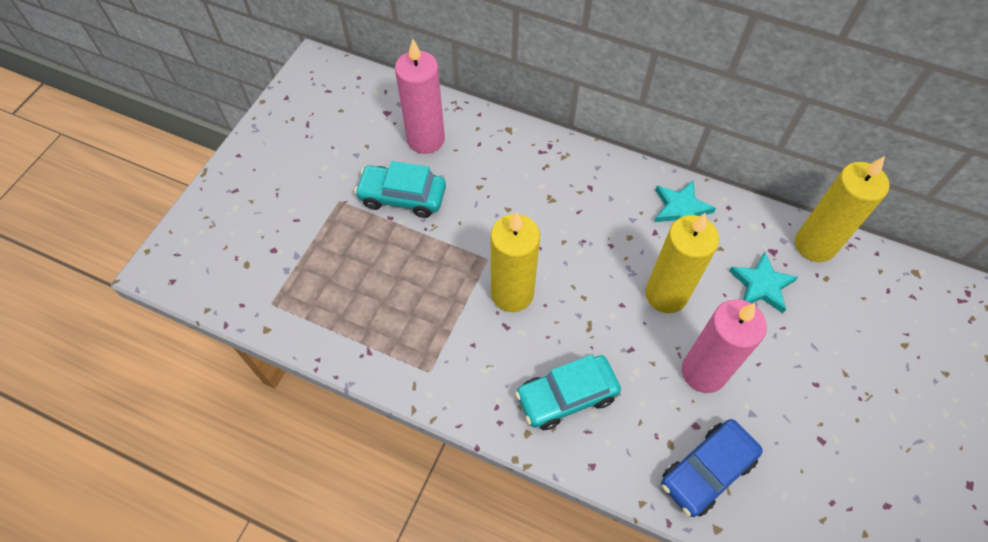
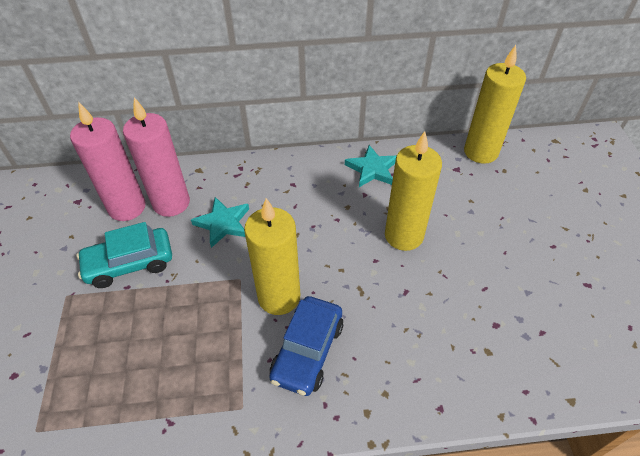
camera: 30 degrees left, 10 degrees down
turquoise car [515,354,621,430] -> none
blue car [661,419,763,517] -> blue car moved to [269,296,343,396]
pink candle [682,299,767,393] -> pink candle moved to [123,97,190,217]
turquoise star [729,252,798,313] -> turquoise star moved to [191,197,249,248]

